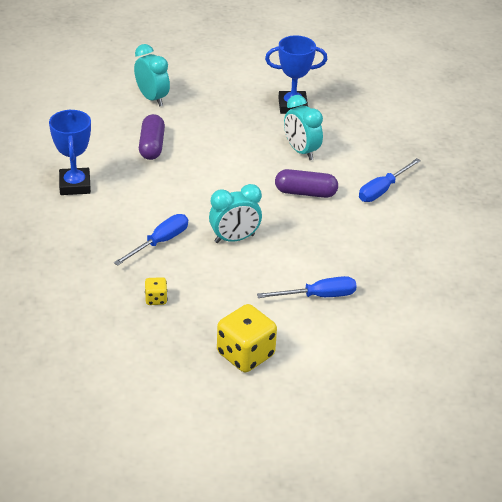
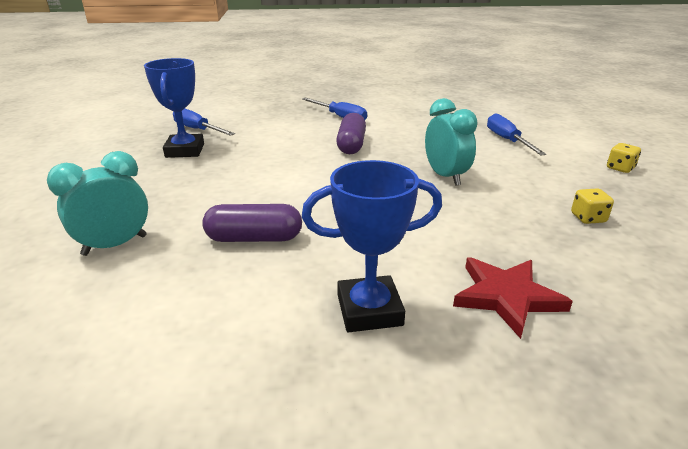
camera: 90 degrees left, 10 degrees down
blue screwdriver [114,214,188,266] -> blue screwdriver moved to [173,108,235,136]
yellow dice [217,304,277,372] -> yellow dice [607,143,641,173], size x0.49
turquoise clock [284,95,323,160] -> none
none -> red star [453,257,573,339]

